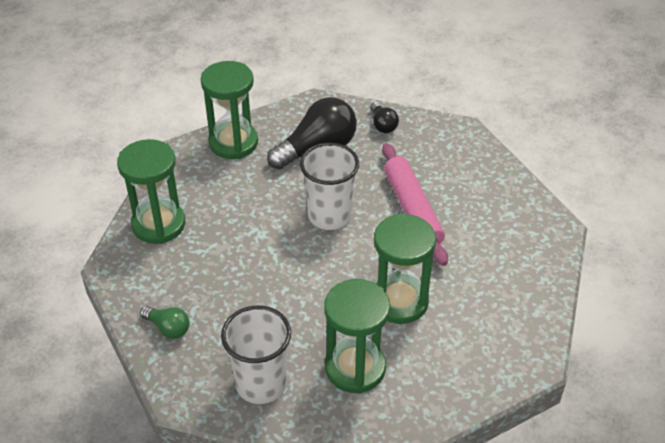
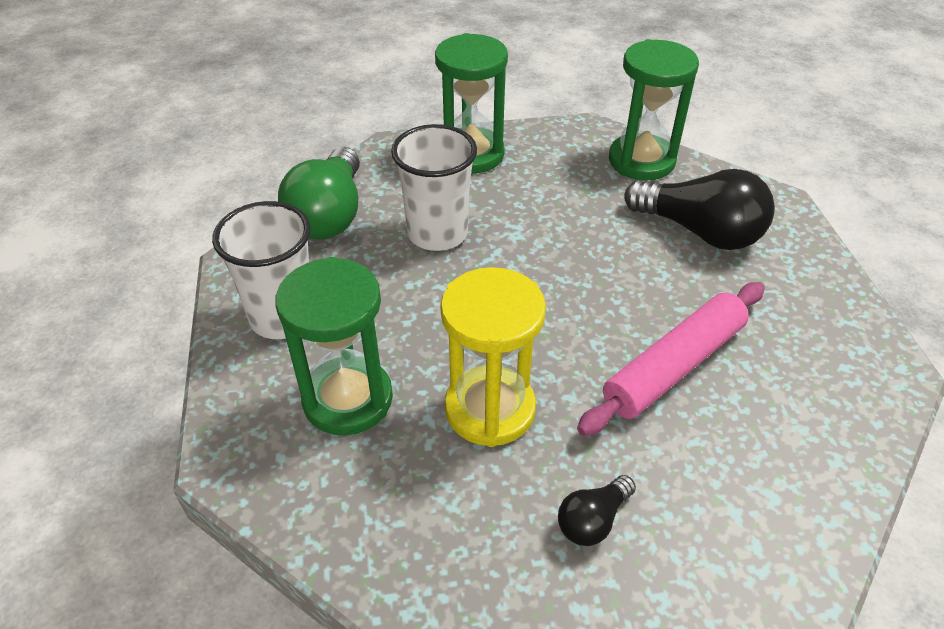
camera: 65 degrees right, 0 degrees up
green light bulb [140,306,190,339] -> green light bulb [278,147,360,240], size x2.01
white cup [300,143,359,230] -> white cup moved to [391,124,477,251]
black light bulb [370,102,399,133] -> black light bulb moved to [558,475,636,546]
green hourglass [374,213,436,324] -> yellow hourglass [440,267,546,447]

